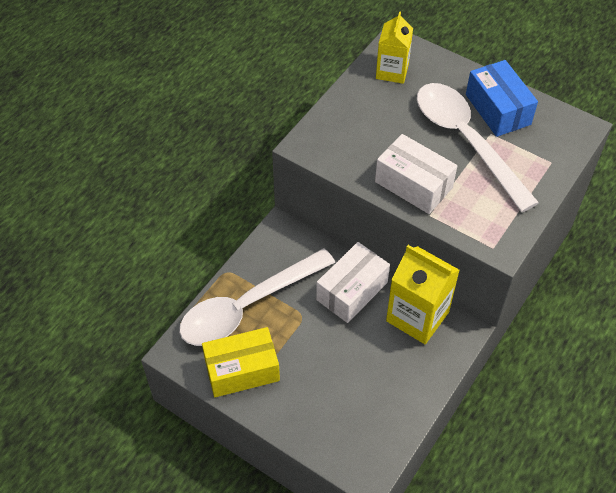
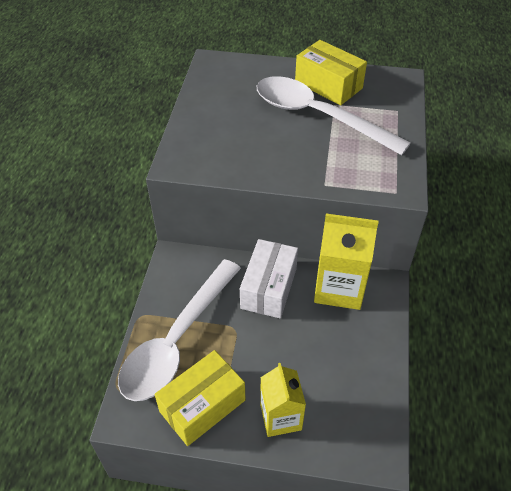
camera: 25 degrees left, 5 degrees down
white box [375,134,457,214] -> none
yellow carton [376,11,413,84] -> yellow carton moved to [260,363,306,437]
blue box [466,60,538,137] -> yellow box [295,40,367,105]

